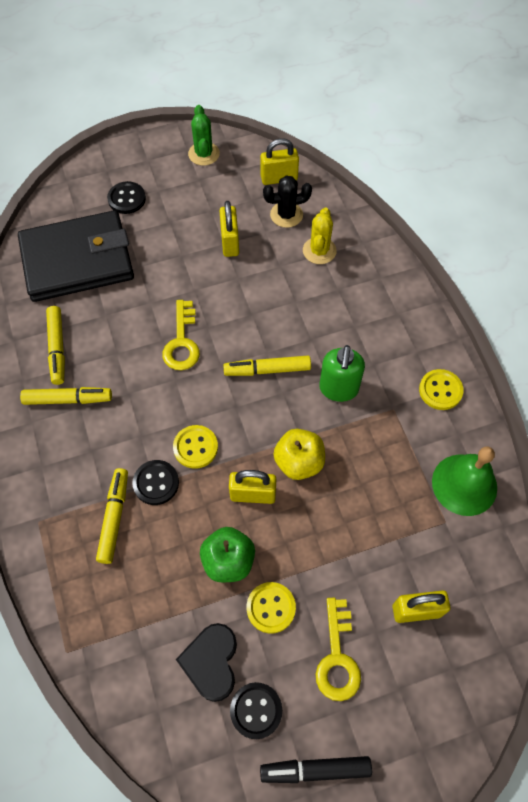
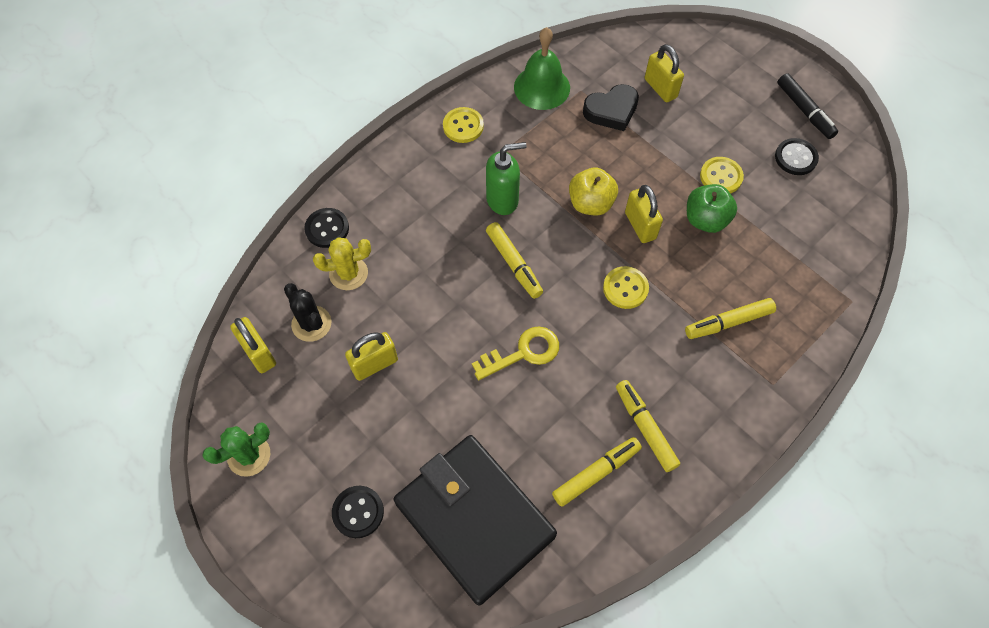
camera: 115 degrees left, 0 degrees up
black button [132,460,179,505] -> black button moved to [304,208,349,248]
black heart [176,623,237,702] -> black heart moved to [583,84,639,131]
yellow key [316,598,361,701] -> none

